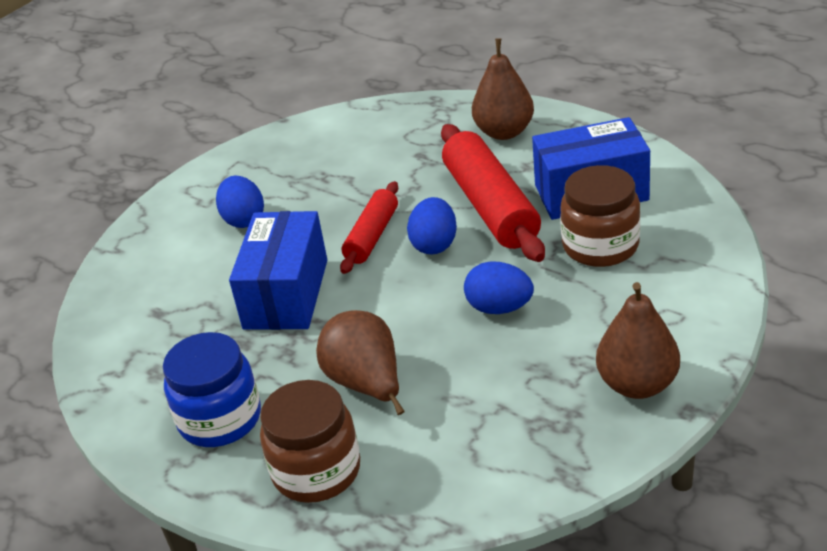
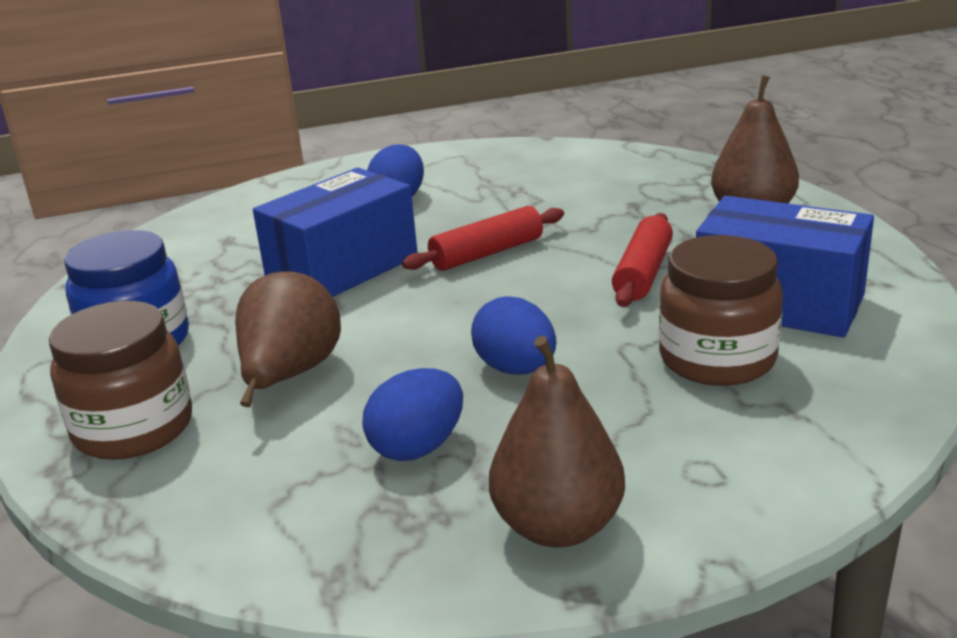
camera: 35 degrees right, 10 degrees down
blue egg [407,197,457,254] -> blue egg moved to [362,368,463,461]
red rolling pin [441,124,545,262] -> red rolling pin [612,213,673,307], size x0.58

